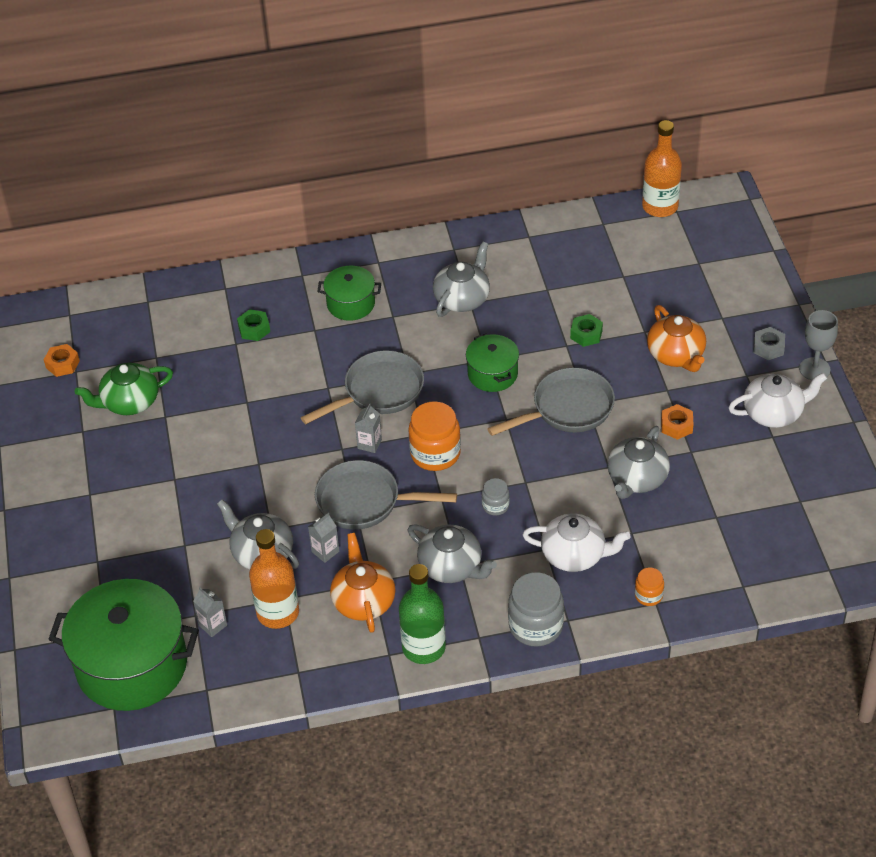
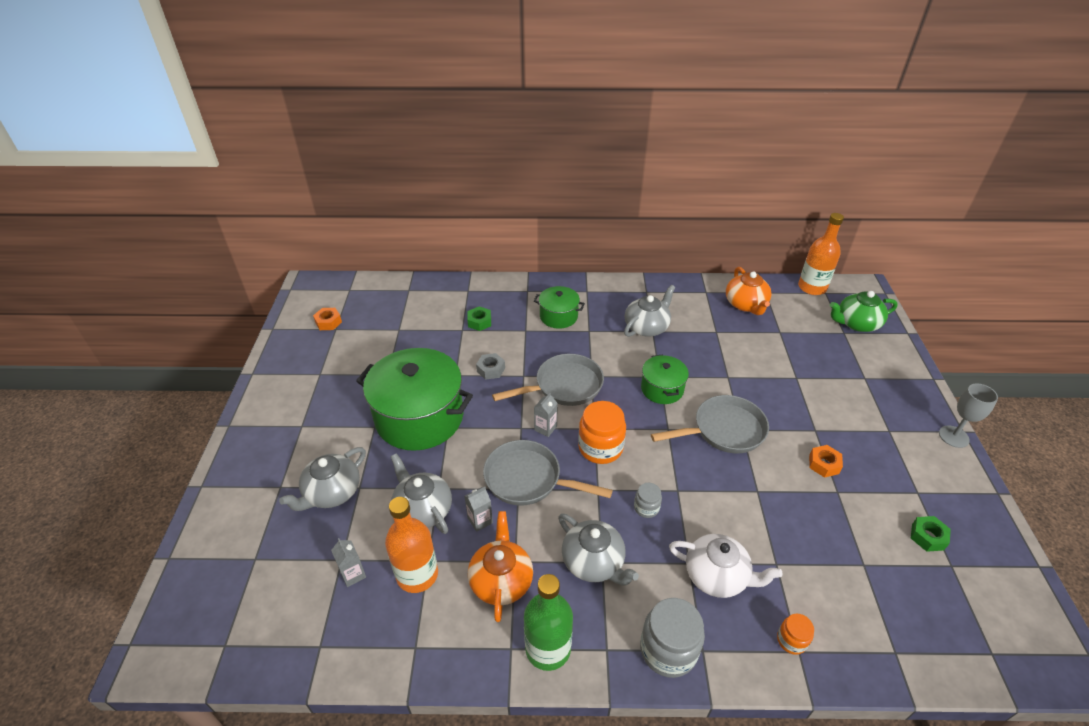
camera: 10 degrees right, 5 degrees down
green pot [49,579,199,711] -> green pot moved to [356,348,473,451]
green teapot [75,363,173,415] -> green teapot moved to [830,291,898,332]
green nut [570,314,603,347] -> green nut moved to [911,516,951,552]
grey teapot [607,426,670,499] -> grey teapot moved to [279,447,366,511]
orange teapot [647,305,706,372] -> orange teapot moved to [726,267,772,315]
white teapot [728,373,827,428] -> none
grey nut [753,327,785,360] -> grey nut moved to [476,353,505,380]

